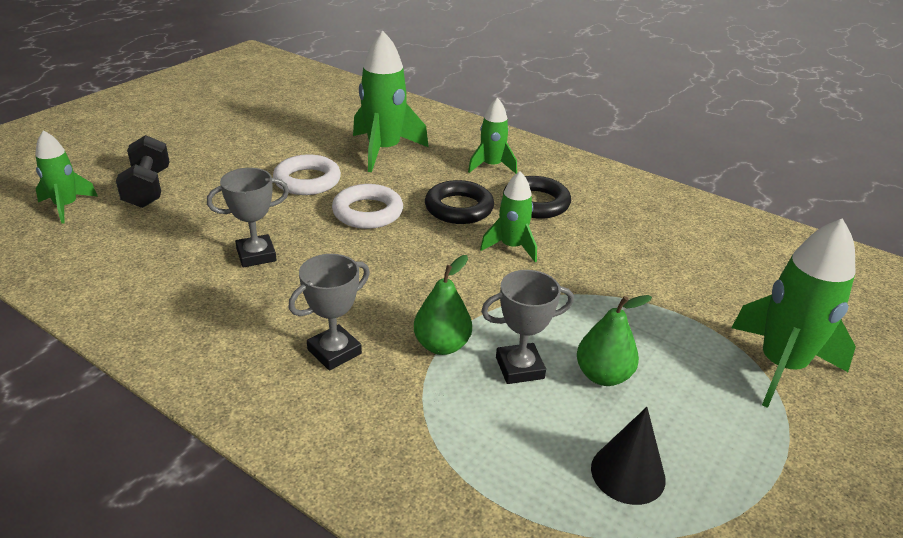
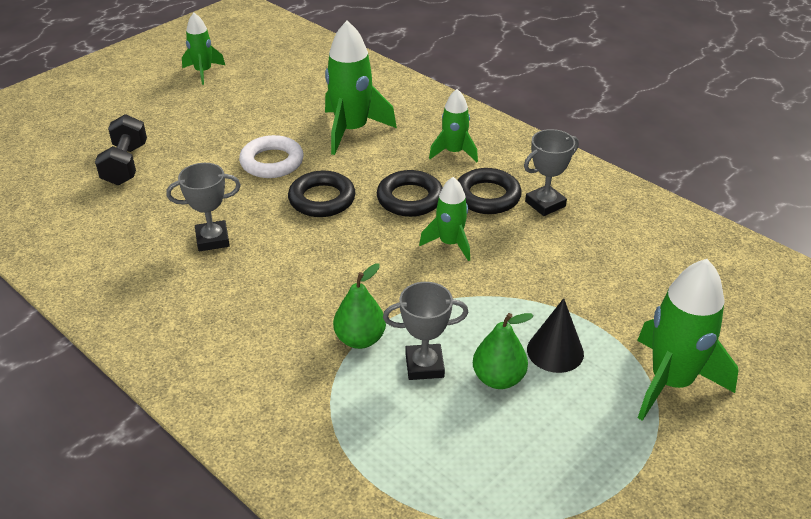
camera: 10 degrees right, 5 degrees up
green rocket [35,130,98,224] -> green rocket moved to [182,13,225,85]
grey trophy [288,254,370,370] -> grey trophy moved to [524,129,579,216]
white ring [332,184,403,229] -> black ring [288,171,355,217]
black cone [591,407,666,505] -> black cone moved to [527,298,584,373]

